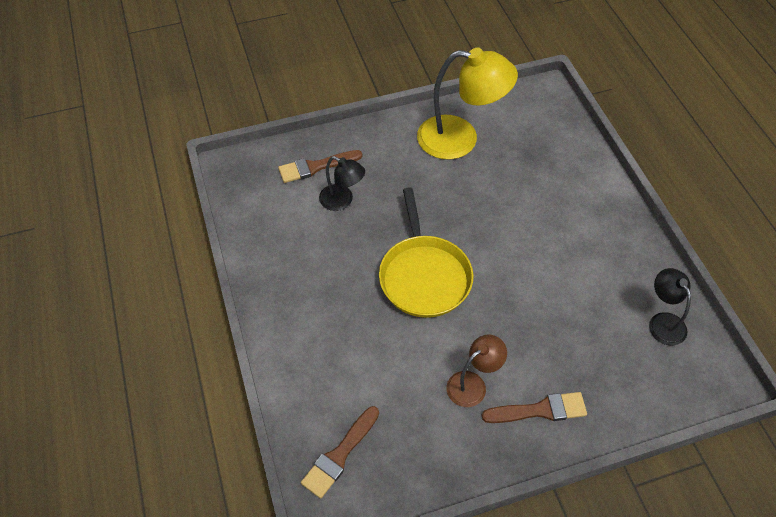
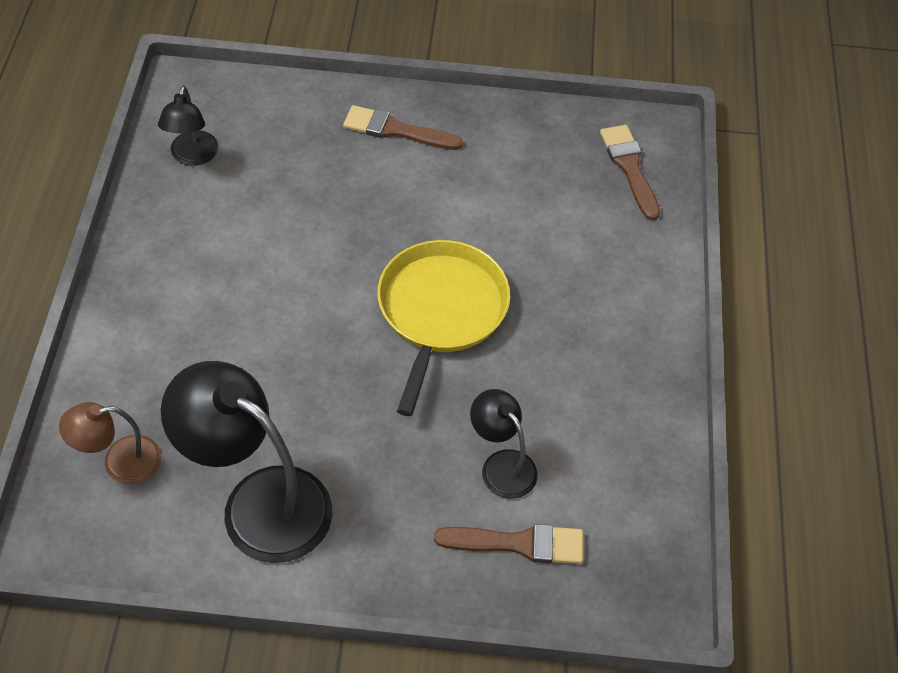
camera: 160 degrees left, 0 degrees up
brown brush [301,406,379,499] -> brown brush turned 75 degrees counterclockwise [600,125,660,221]
yellow lamp [417,48,518,160] -> black lamp [161,361,333,563]
brown lamp [446,335,507,407] -> brown lamp moved to [59,402,161,484]

